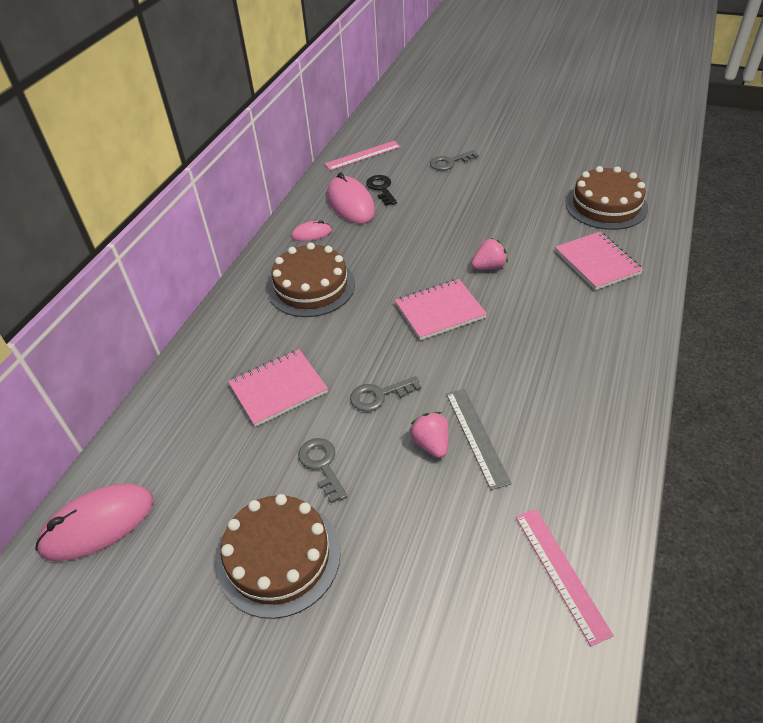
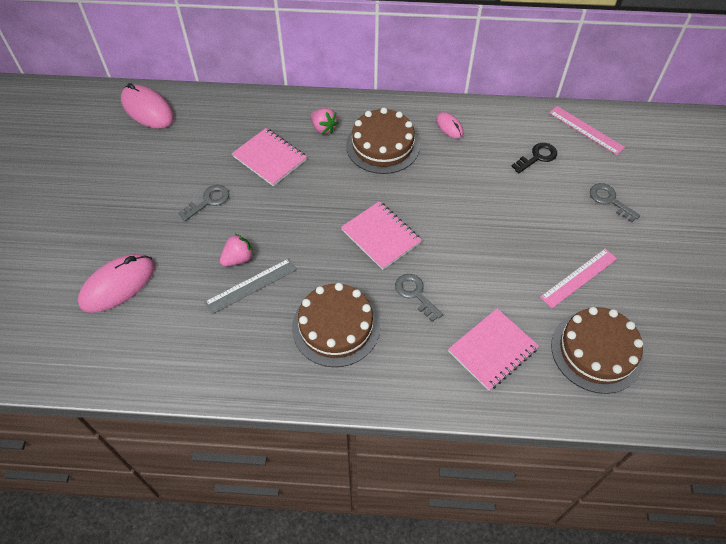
camera: 70 degrees right, 10 degrees up
brown cake [217,494,341,619] -> brown cake moved to [292,283,380,367]
pink mouse [327,172,375,224] -> pink mouse moved to [78,254,155,313]
grey key [350,376,421,412] -> grey key moved to [395,274,443,322]
pink strawberry [471,238,508,270] -> pink strawberry moved to [311,108,339,134]
pink ruler [516,509,614,646] -> pink ruler moved to [540,249,617,308]

